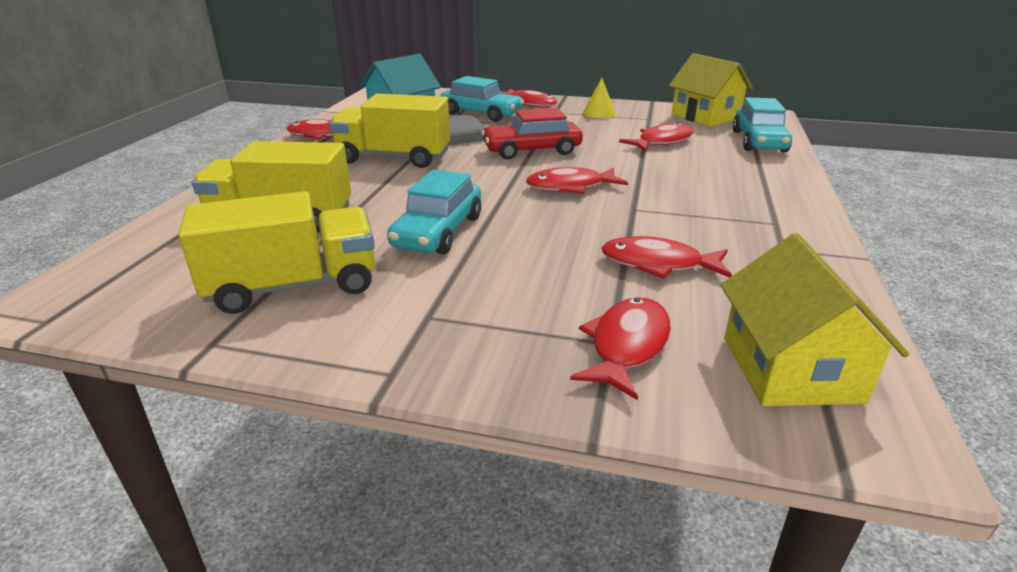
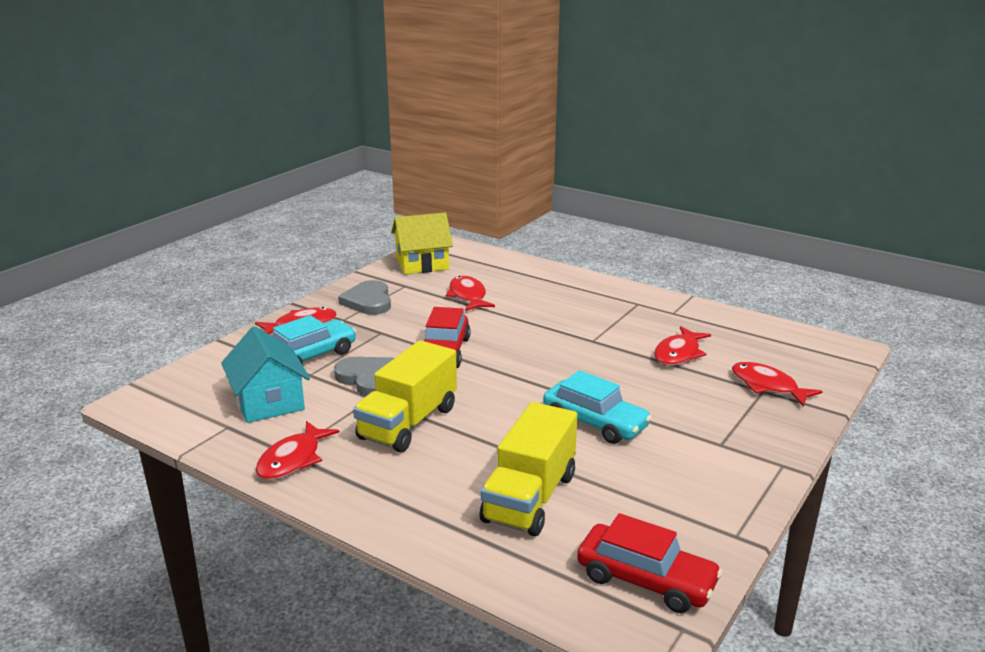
camera: 70 degrees left, 5 degrees down
yellow truck [178,191,375,314] -> none
red fish [526,167,628,194] -> none
yellow cone [583,78,616,118] -> grey heart [338,280,391,315]
yellow house [721,233,909,406] -> none
turquoise car [732,97,792,152] -> none
none -> red car [577,513,723,613]

